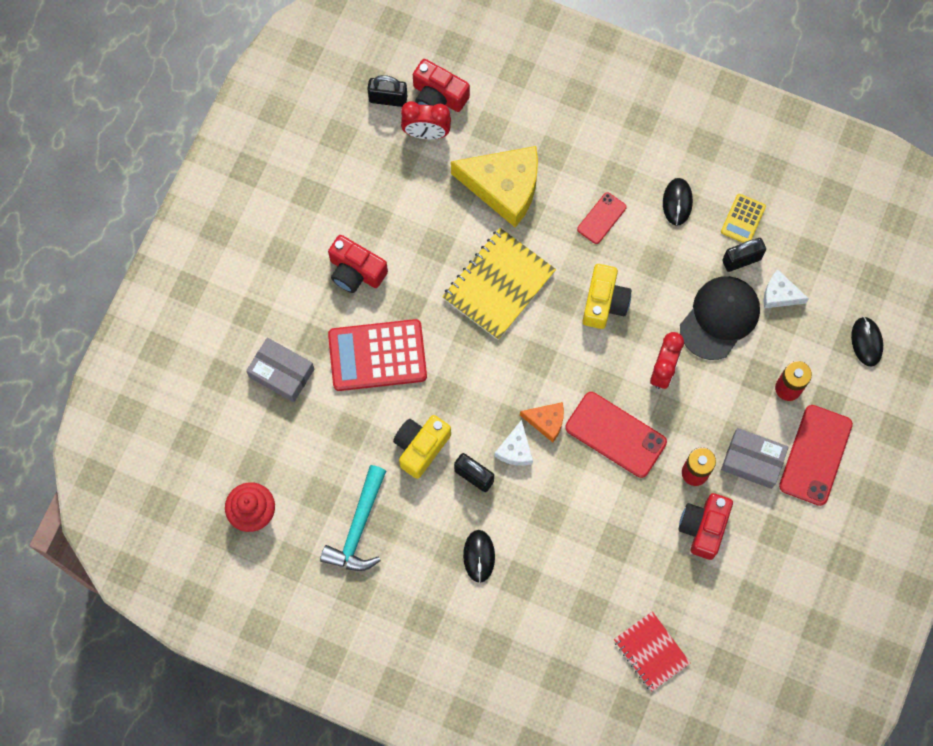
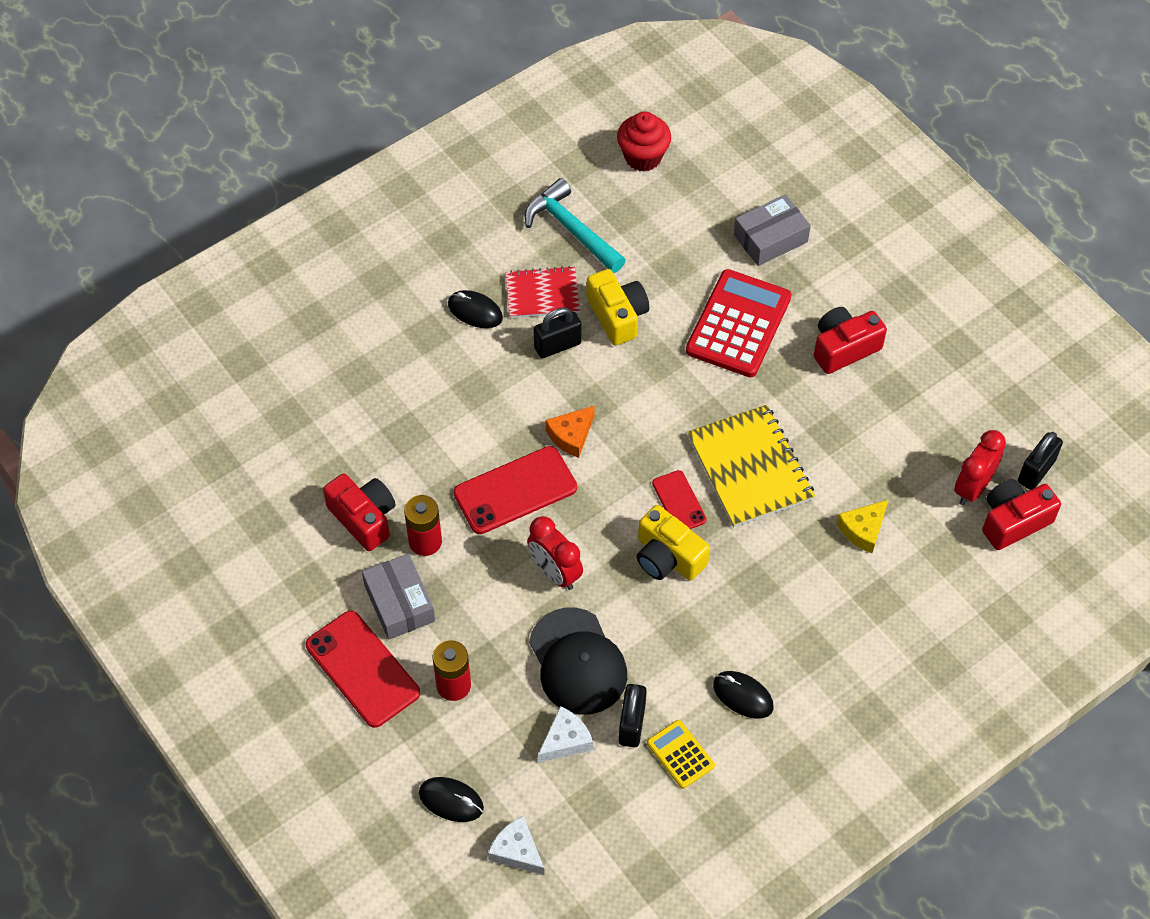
camera: 120 degrees right, 15 degrees down
yellow cheese [451,146,538,228] -> yellow cheese [837,500,888,553], size x0.49
white cheese [494,420,533,466] -> white cheese moved to [488,816,545,875]
red phone [577,192,627,244] -> red phone moved to [652,470,707,529]
red notebook [614,611,690,691] -> red notebook moved to [505,266,580,318]
grey box [721,428,789,489] -> grey box turned 75 degrees counterclockwise [362,553,435,640]

